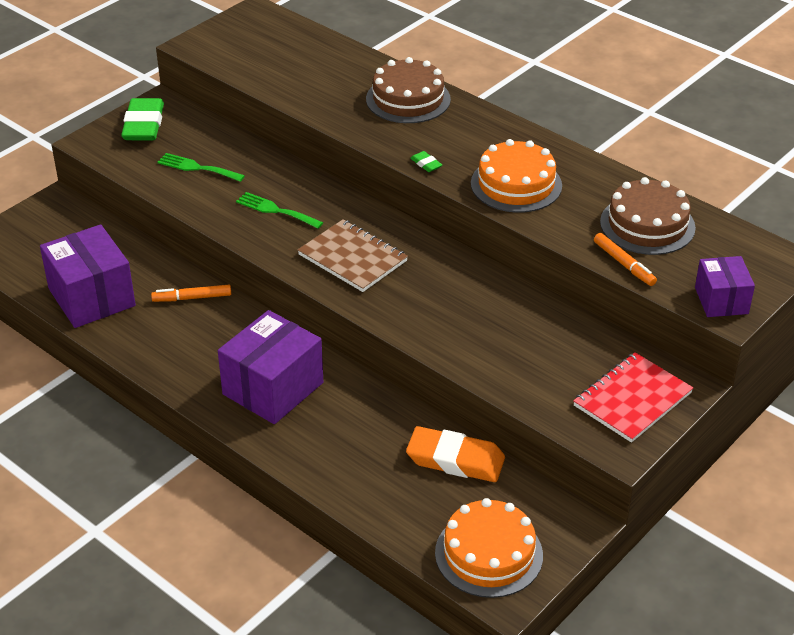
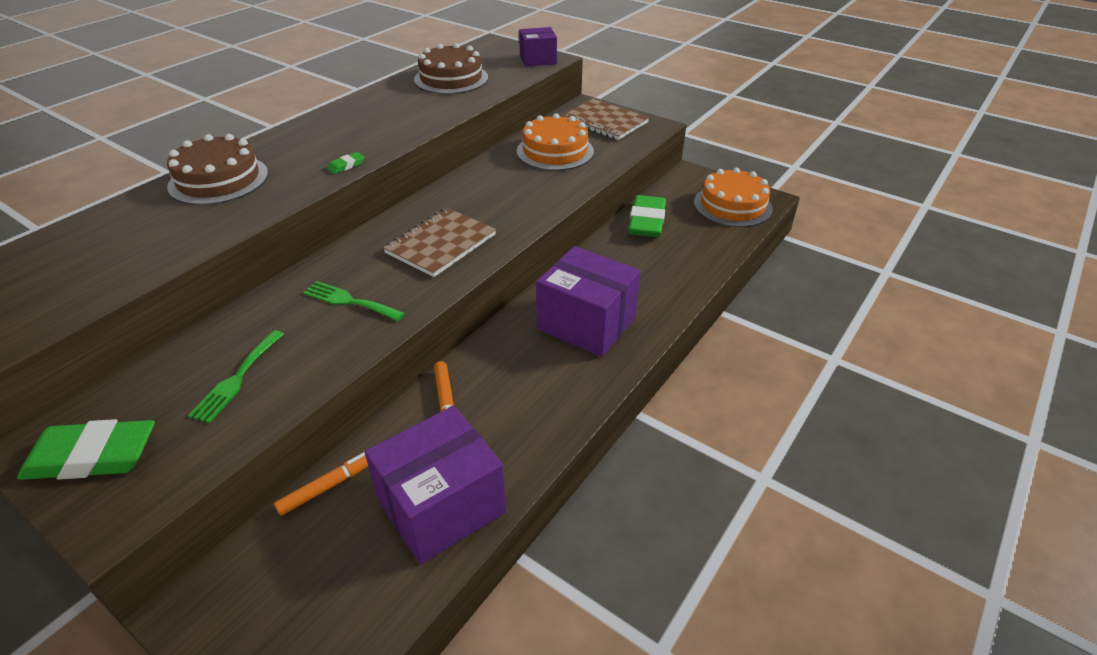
camera: 95 degrees left, 0 degrees up
green fork [236,192,323,229] -> green fork turned 90 degrees clockwise [303,281,405,321]
orange eraser [406,426,505,482] -> green eraser [628,195,666,237]
orange cake [471,139,562,213] -> orange cake moved to [516,113,594,171]
red notebook [573,352,694,443] -> brown notebook [562,99,649,140]
orange marker [594,233,657,286] -> orange marker moved to [274,452,368,516]

